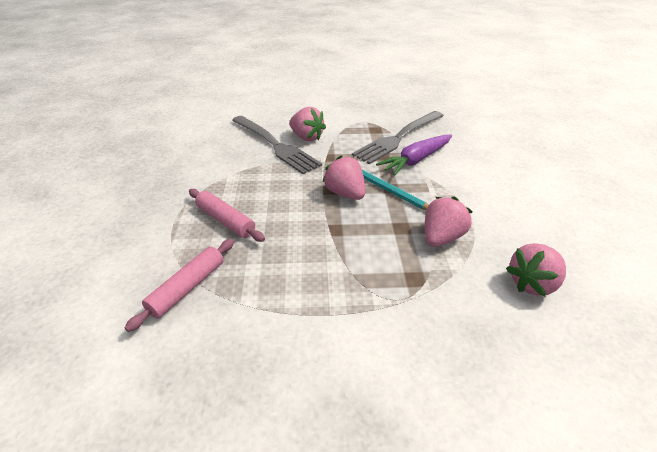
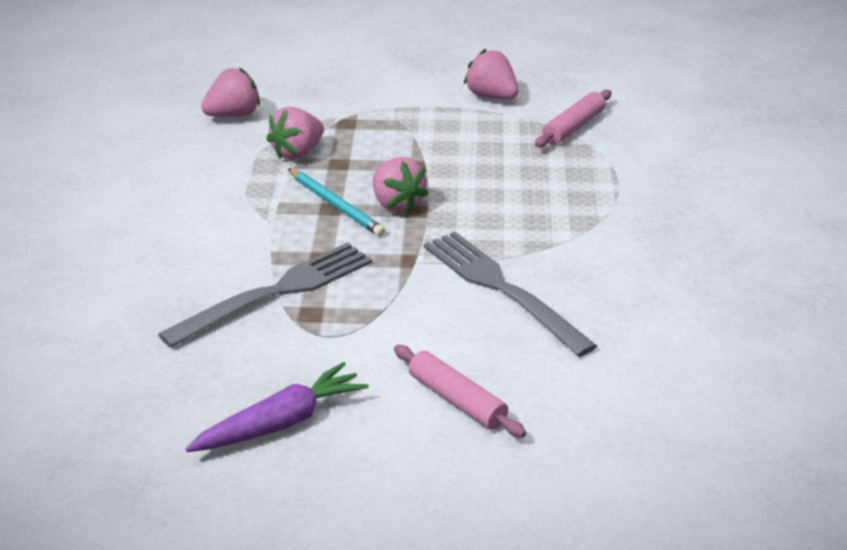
camera: 175 degrees left, 5 degrees down
pink rolling pin [189,189,265,242] -> pink rolling pin moved to [394,345,526,437]
pink strawberry [289,107,326,141] -> pink strawberry moved to [464,49,518,99]
purple carrot [376,135,452,176] -> purple carrot moved to [185,362,369,452]

